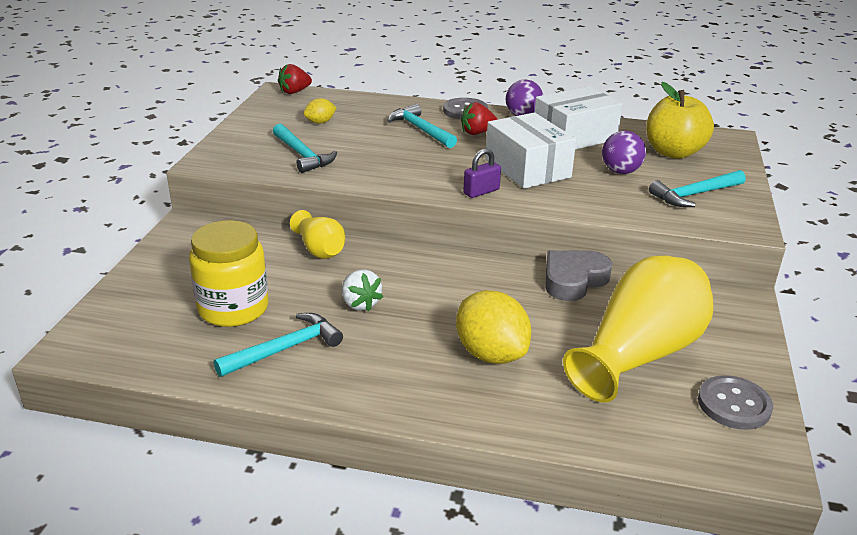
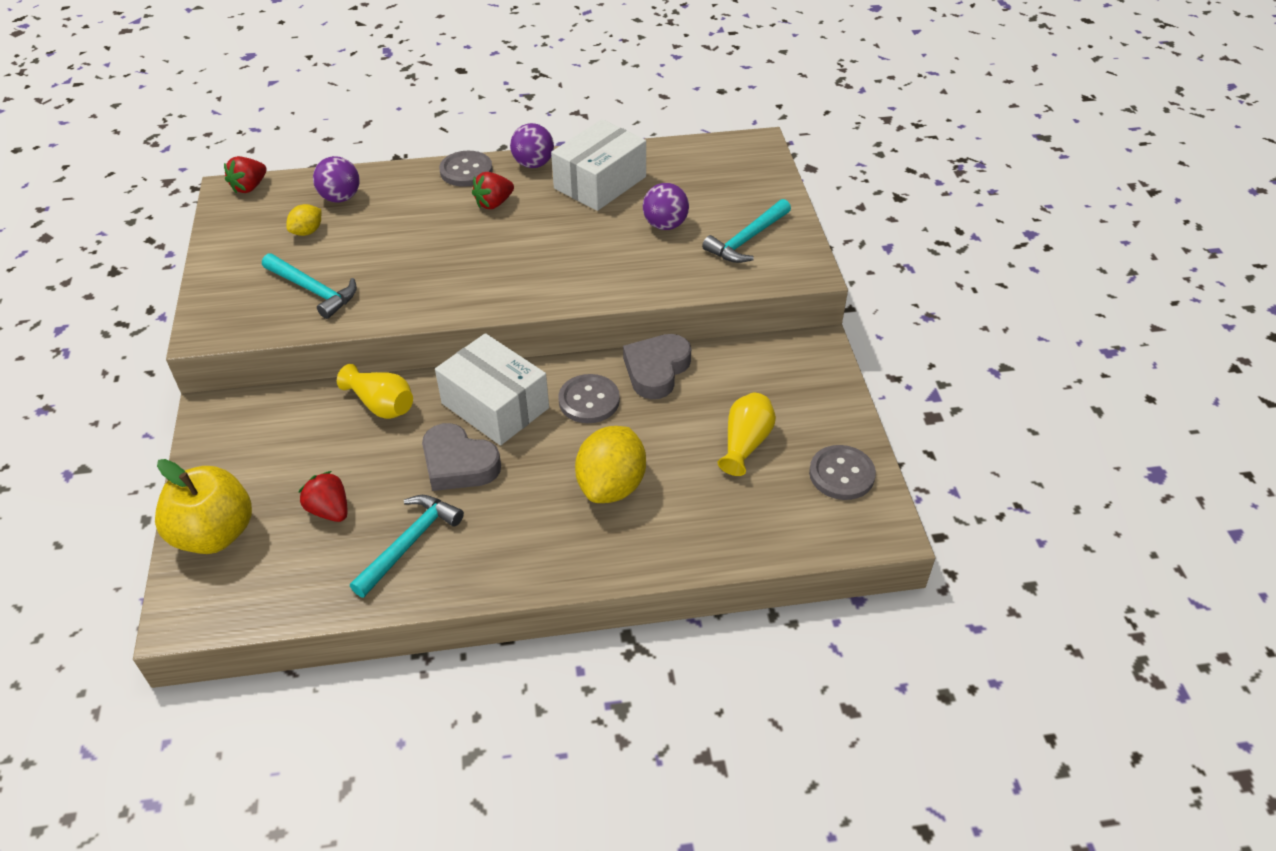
camera: 20 degrees left, 15 degrees up
yellow jar [189,220,269,327] -> red strawberry [299,471,348,522]
white strawberry [342,269,383,312] -> grey heart [422,423,501,491]
turquoise hammer [388,104,457,148] -> none
yellow lemon [456,290,531,364] -> yellow lemon turned 75 degrees clockwise [575,426,646,503]
purple padlock [463,148,501,198] -> none
white box [485,113,576,189] -> white box moved to [435,333,549,445]
yellow vase [563,256,713,403] -> yellow vase [718,393,776,476], size x0.50
yellow apple [646,82,714,159] -> yellow apple moved to [155,459,252,554]
none -> purple ball [313,156,360,203]
none -> grey button [558,374,620,423]

